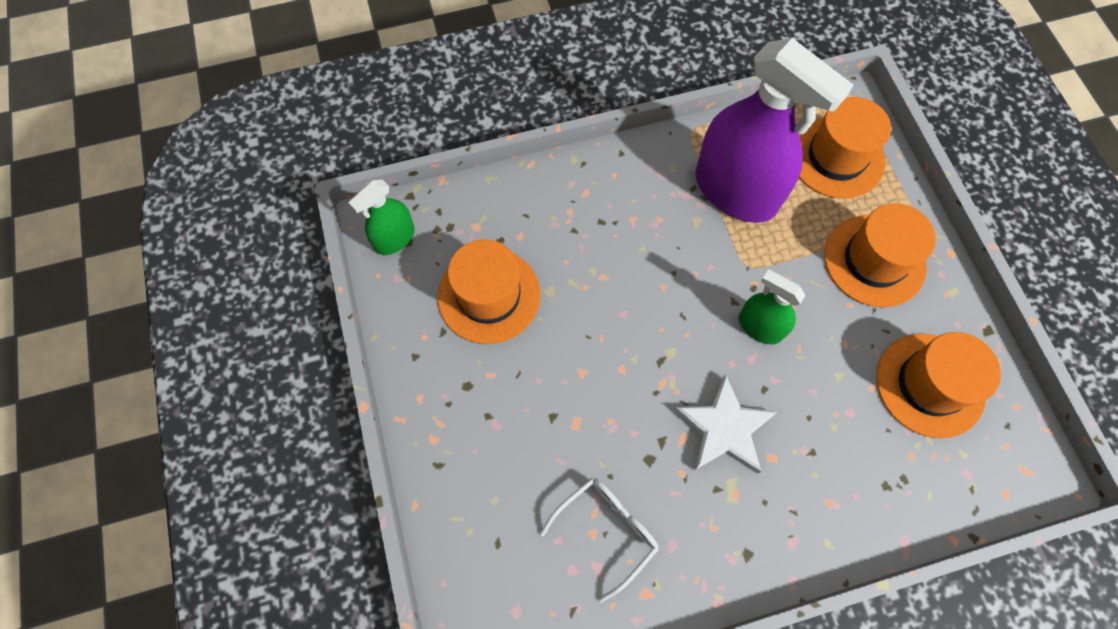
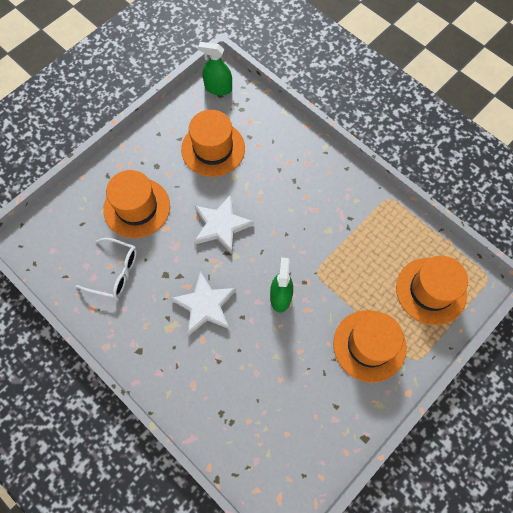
camera: 60 degrees right, 0 degrees up
purple spray bottle [695,38,854,223] -> none
orange hat [876,332,1001,438] -> orange hat moved to [103,170,170,238]
none -> white star [194,194,254,254]

